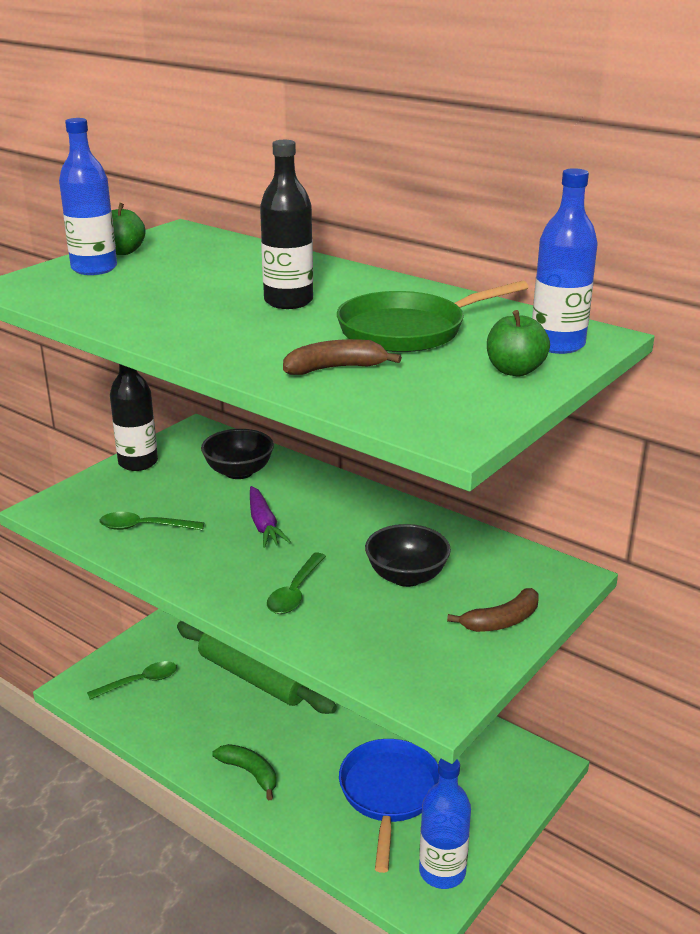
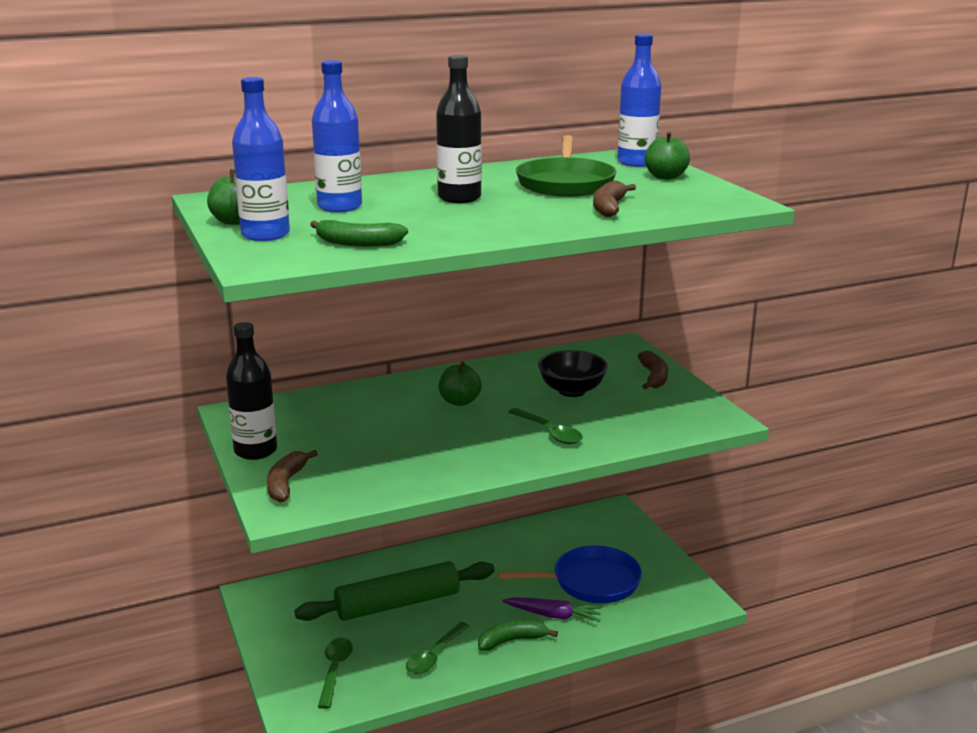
camera: 60 degrees left, 5 degrees down
green spoon [99,512,204,530] -> green spoon moved to [406,622,470,674]
black bowl [201,429,274,479] -> none
purple carrot [250,486,291,548] -> purple carrot moved to [502,597,602,622]
blue pan [339,739,439,873] -> blue pan turned 135 degrees clockwise [498,546,642,603]
blue bottle [419,759,471,889] -> blue bottle moved to [312,60,362,212]
none -> brown banana [267,450,318,502]
none -> green banana [310,220,408,247]
none -> green apple [439,361,482,406]

